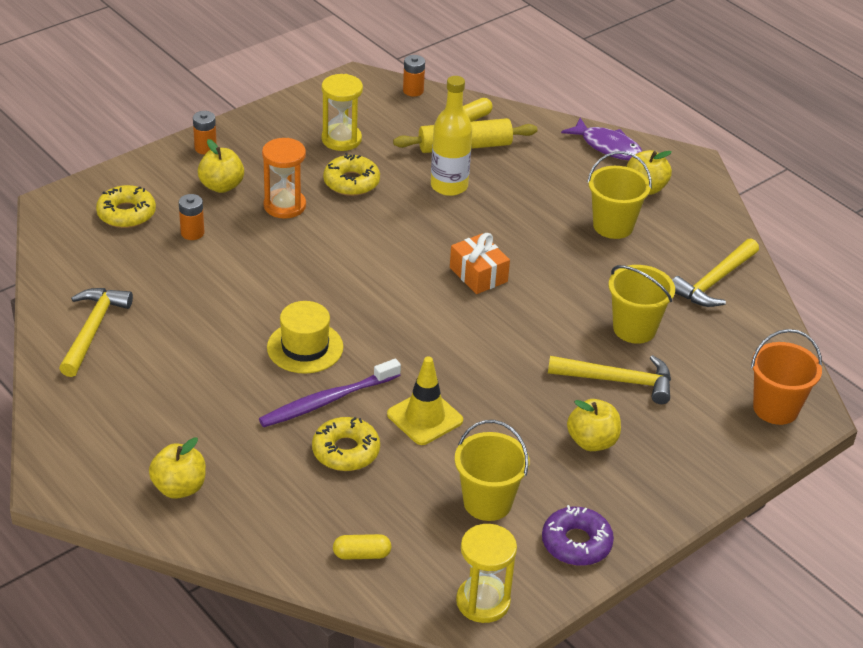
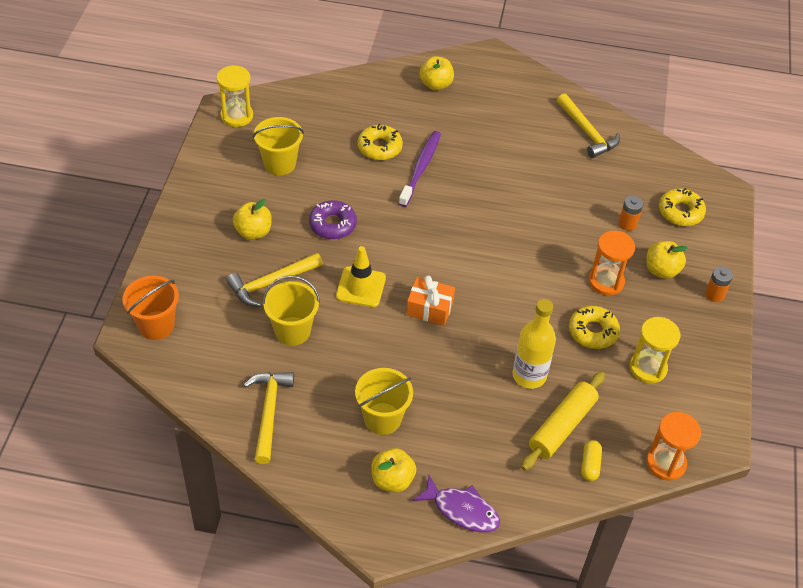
camera: 140 degrees right, 10 degrees up
yellow hat [267,301,343,374] -> none
yellow capsule [333,534,391,560] -> none
yellow traffic cone [387,356,463,445] -> yellow traffic cone moved to [336,246,386,307]
orange battery [403,55,425,97] -> orange hourglass [646,412,701,481]
purple donut [542,505,614,566] -> purple donut moved to [309,200,357,239]
purple fish [561,118,642,160] -> purple fish turned 150 degrees counterclockwise [412,475,500,532]

